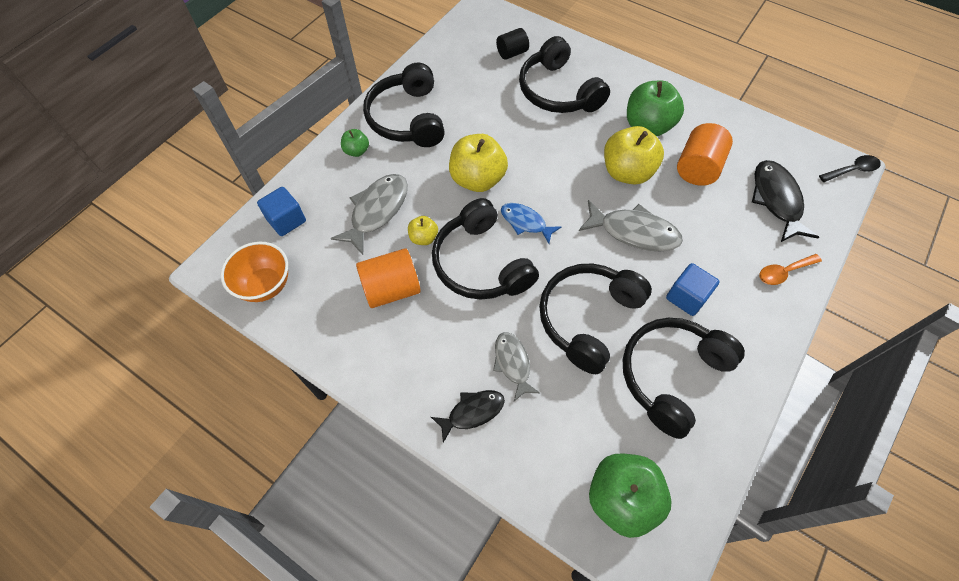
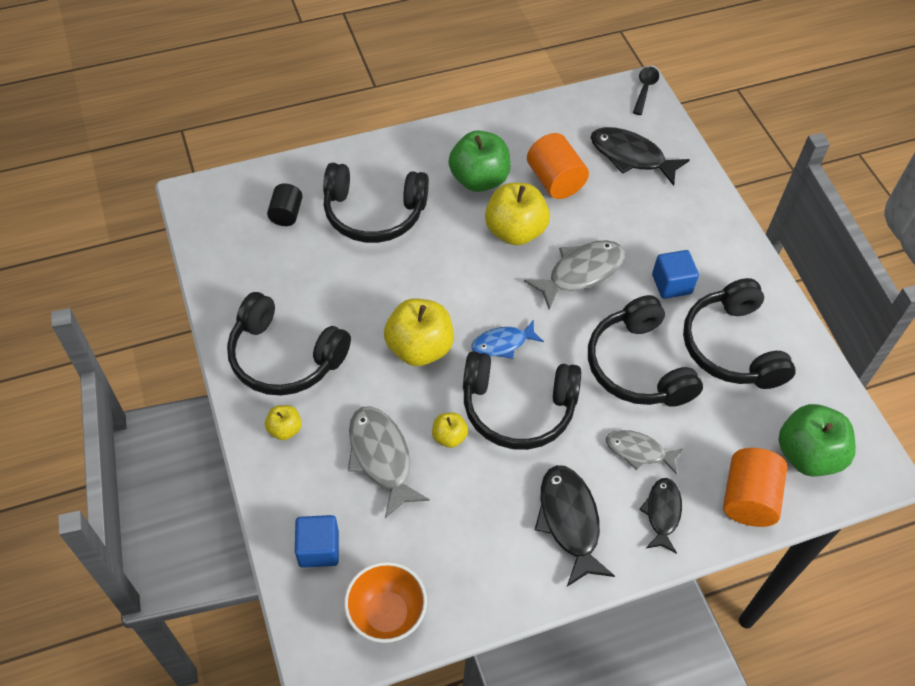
camera: 55 degrees left, 5 degrees down
green apple [341,129,369,157] -> yellow apple [265,405,302,440]
orange cylinder [356,248,421,308] -> orange cylinder moved to [723,448,788,527]
orange spoon [760,254,822,285] -> none
none -> black fish [535,465,615,587]

